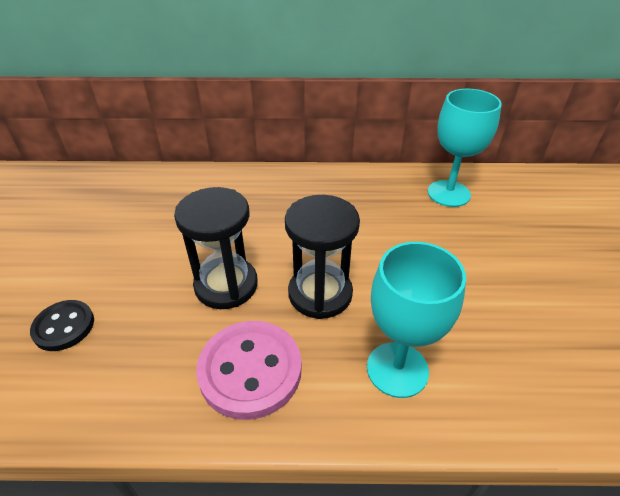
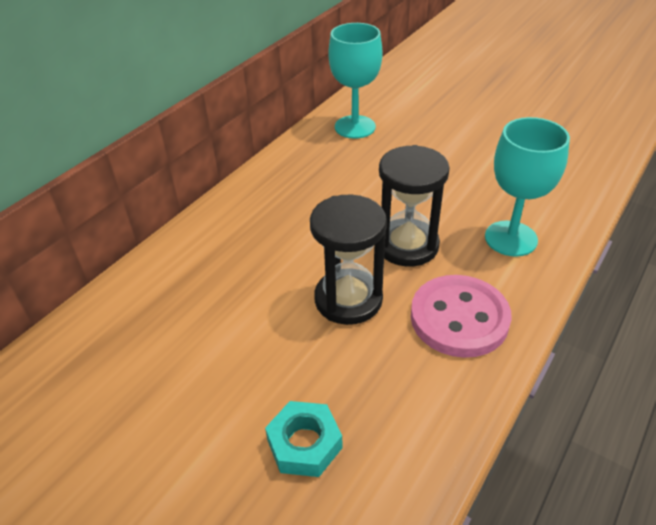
camera: 55 degrees left, 0 degrees up
black button [30,300,94,351] -> turquoise nut [265,401,343,477]

